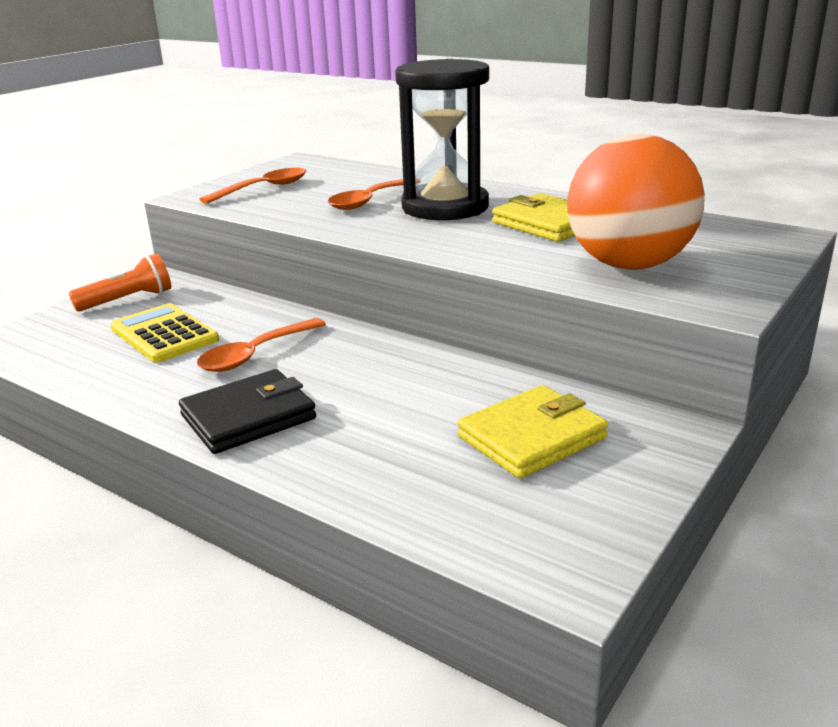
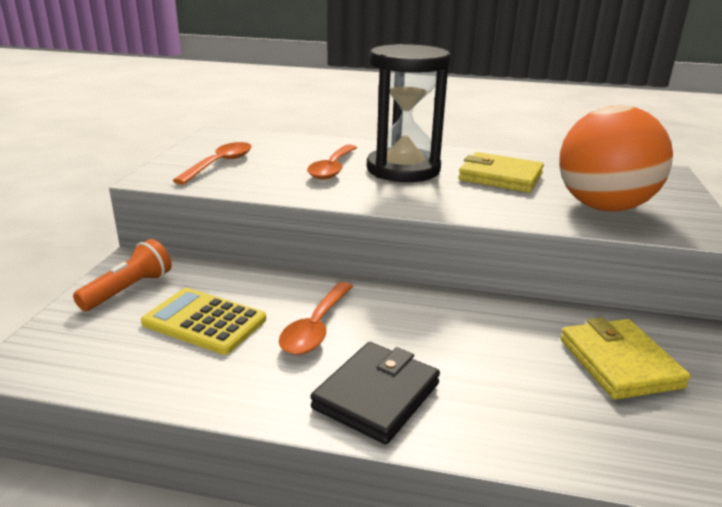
camera: 25 degrees left, 0 degrees up
yellow wallet [458,385,608,479] -> yellow wallet turned 45 degrees counterclockwise [561,318,691,400]

